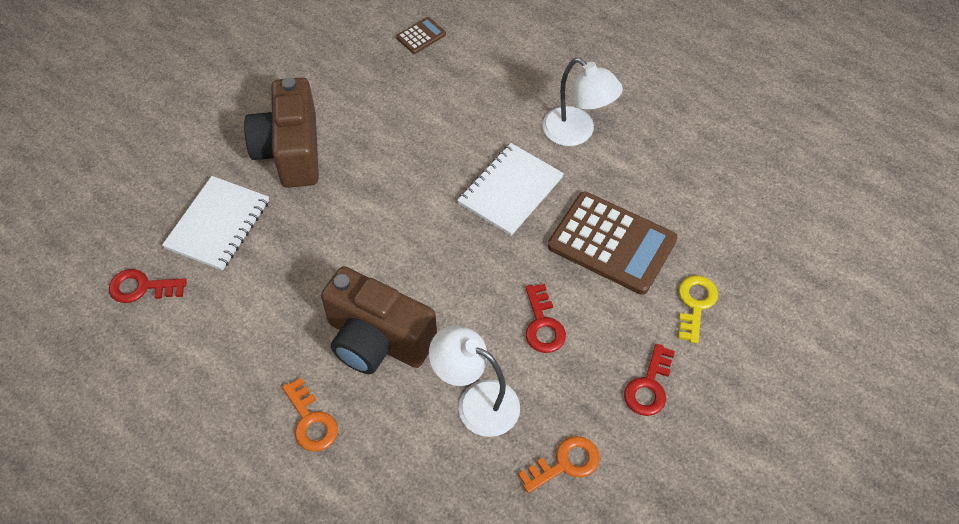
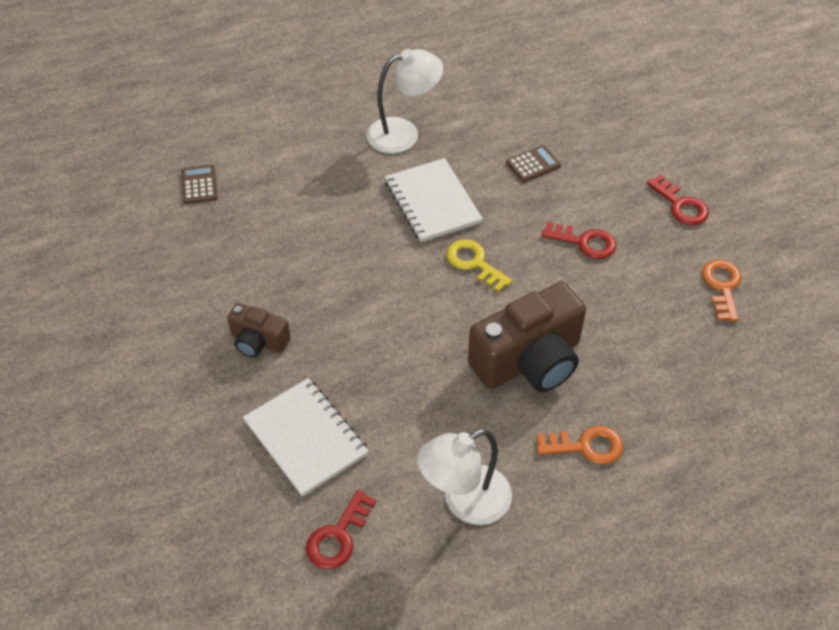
camera: 60 degrees left, 5 degrees down
brown camera [244,77,319,188] -> brown camera [227,303,291,358], size x0.52
white lamp [429,325,520,437] -> white lamp moved to [417,429,512,525]
brown calculator [548,192,677,295] -> brown calculator [506,145,561,183], size x0.45
yellow key [678,276,718,343] -> yellow key moved to [446,239,512,292]

